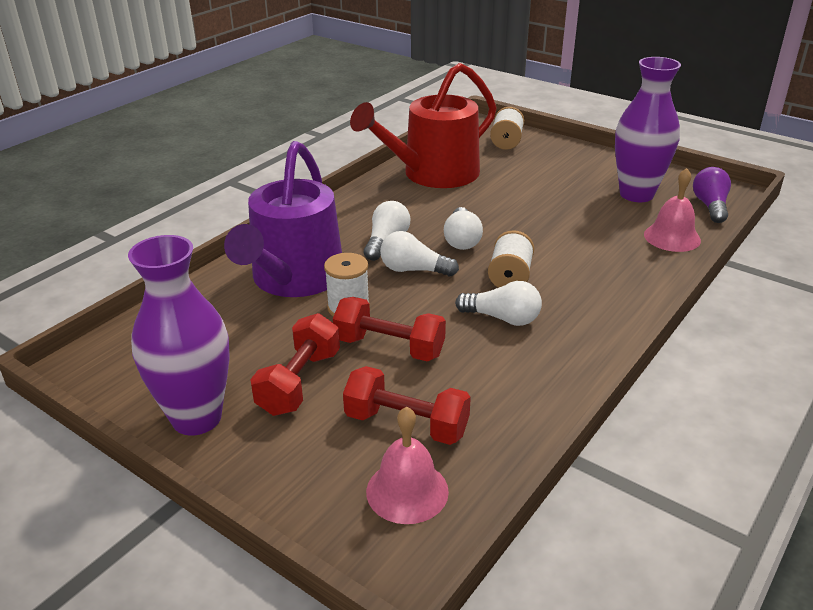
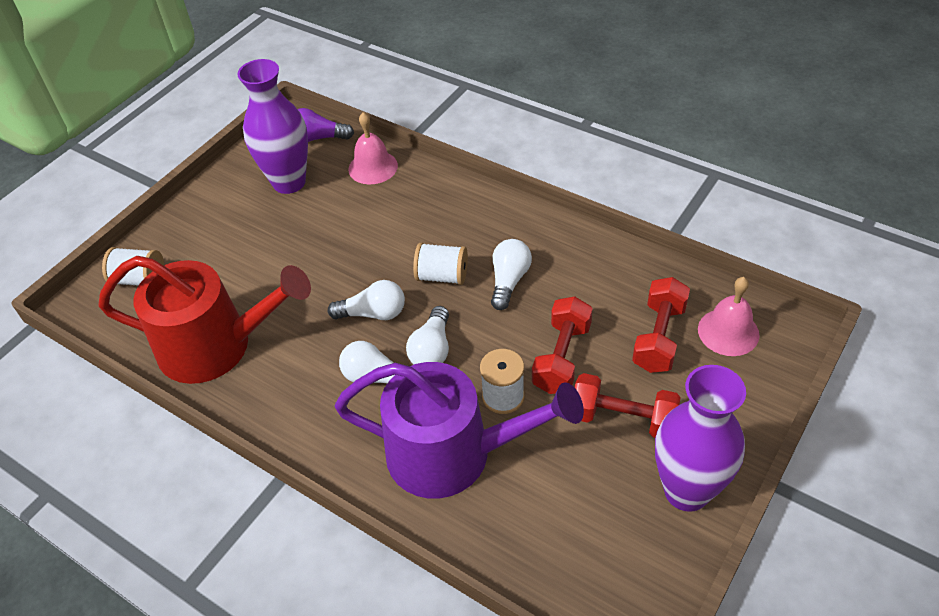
camera: 90 degrees left, 15 degrees up
red watering can [350,63,497,188] -> red watering can turned 45 degrees counterclockwise [98,256,311,384]

